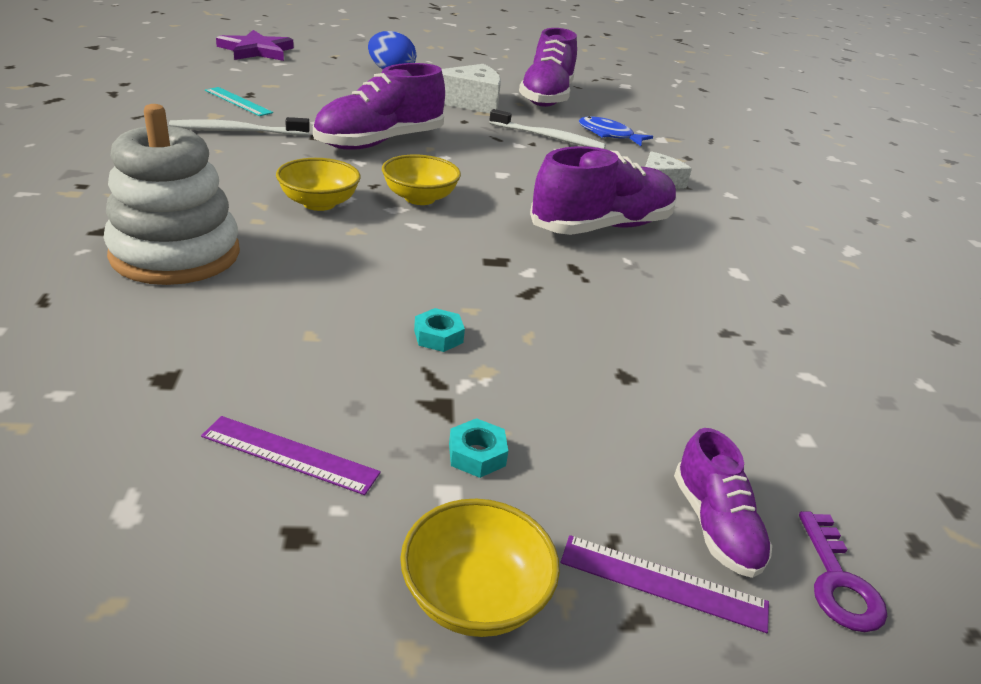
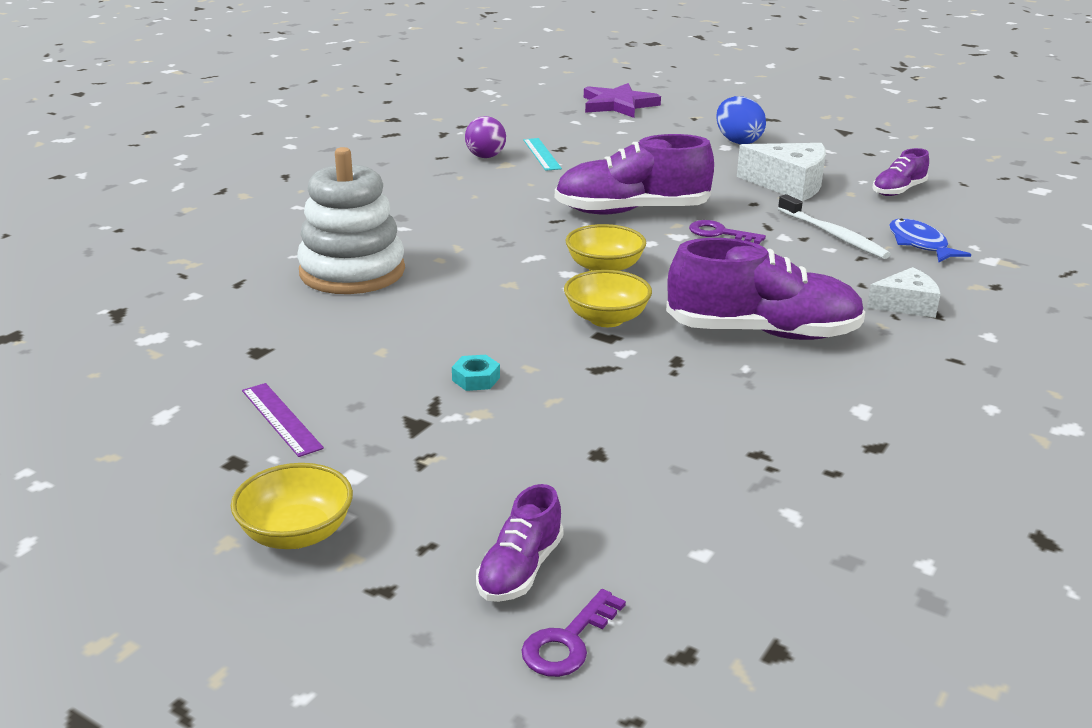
camera: 40 degrees right, 5 degrees down
white toothbrush [169,117,310,136] -> none
yellow bowl [276,158,361,211] -> yellow bowl moved to [564,270,652,327]
turquoise nut [449,418,508,478] -> none
purple shoe [519,28,577,107] -> purple shoe [872,148,929,196], size x0.52
purple ruler [560,535,769,633] -> none
none -> purple ball [465,116,506,158]
none -> purple key [689,220,766,244]

